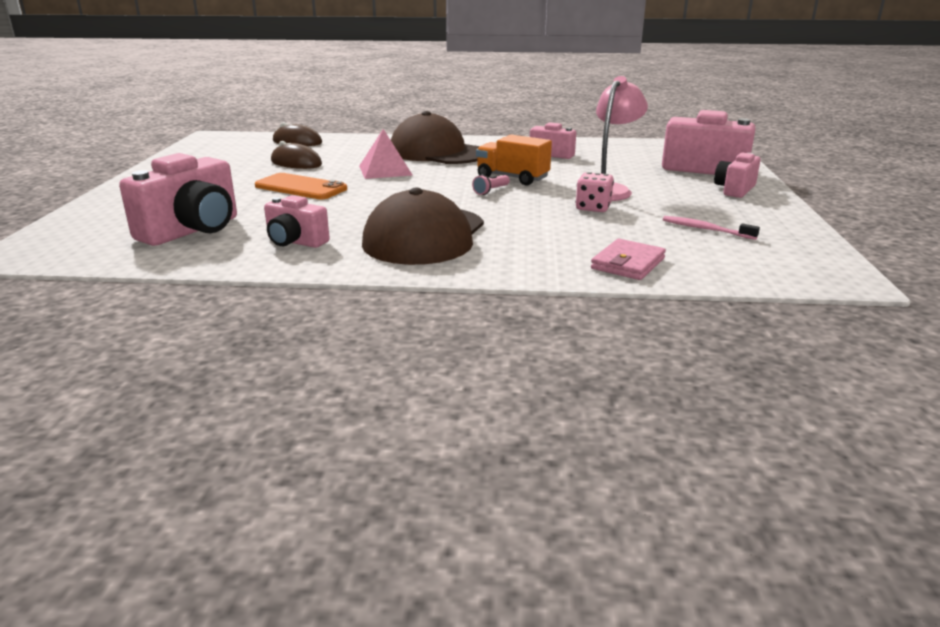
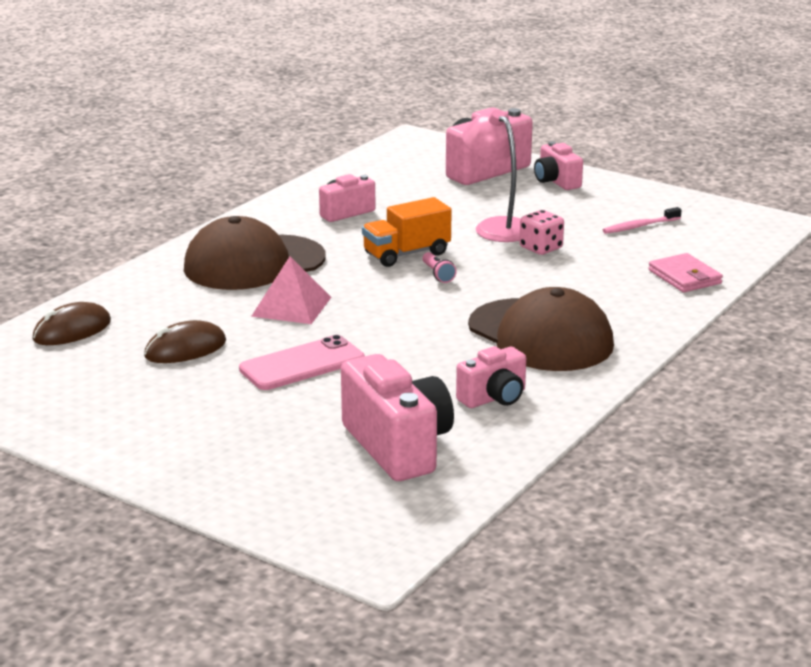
camera: 60 degrees left, 0 degrees up
orange phone [255,173,347,200] -> pink phone [239,335,365,390]

